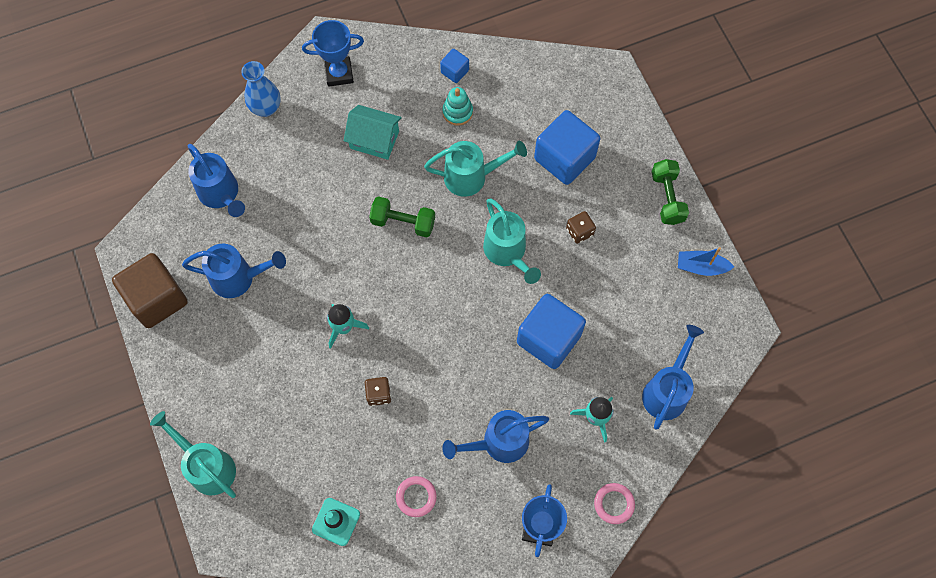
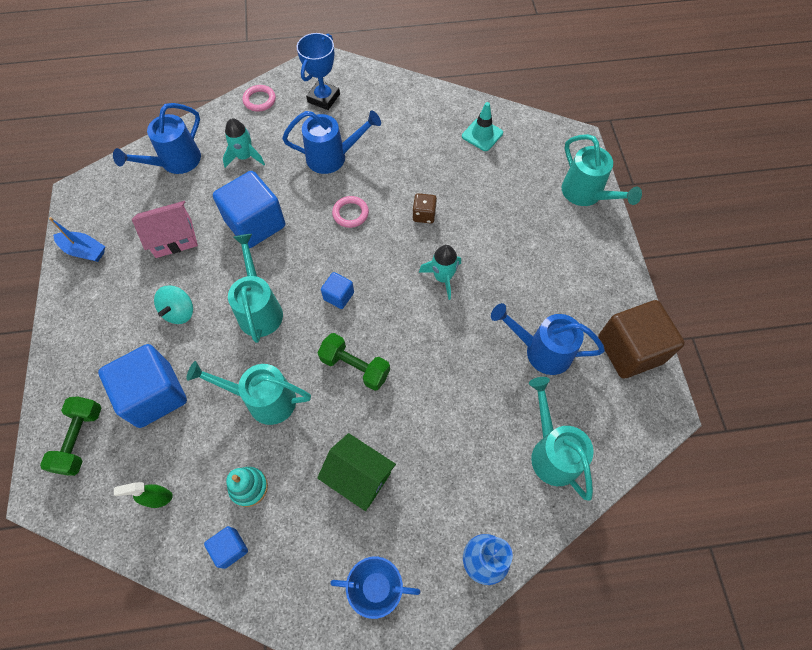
camera: 165 degrees left, 5 degrees down
blue watering can [188,144,245,217] -> turquoise watering can [529,377,594,501]
turquoise house [344,105,402,160] -> green house [317,433,396,511]
pink ring [396,476,437,517] -> pink ring moved to [332,196,369,228]
brown dice [566,211,596,244] -> turquoise spinning top [154,285,193,324]
green dumbbell [651,159,689,225] -> green dumbbell moved to [40,396,102,476]
none -> green spray bottle [114,482,173,508]
none -> pink house [132,201,198,258]
none -> blue cube [321,272,354,309]

